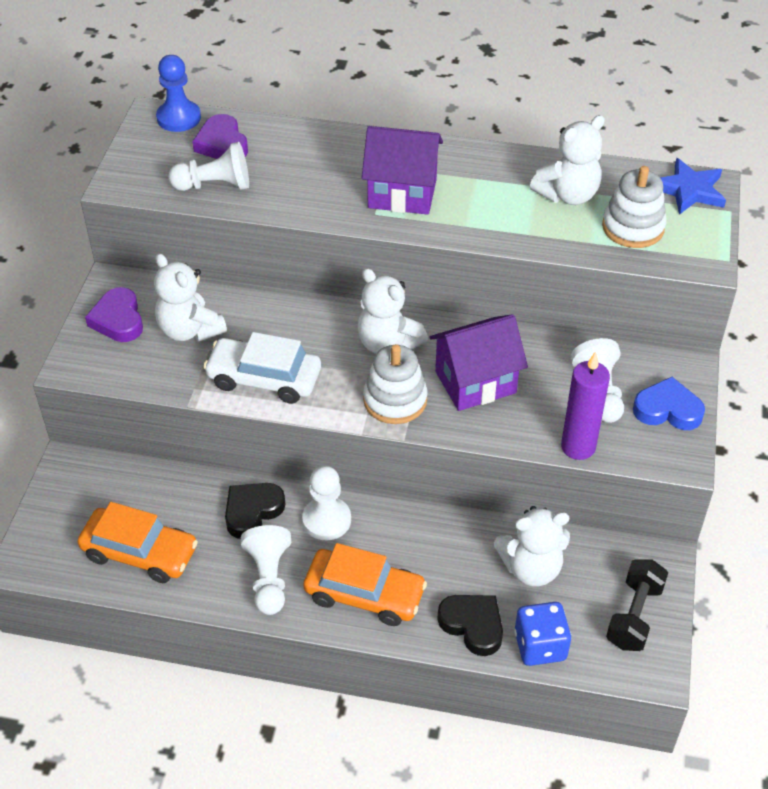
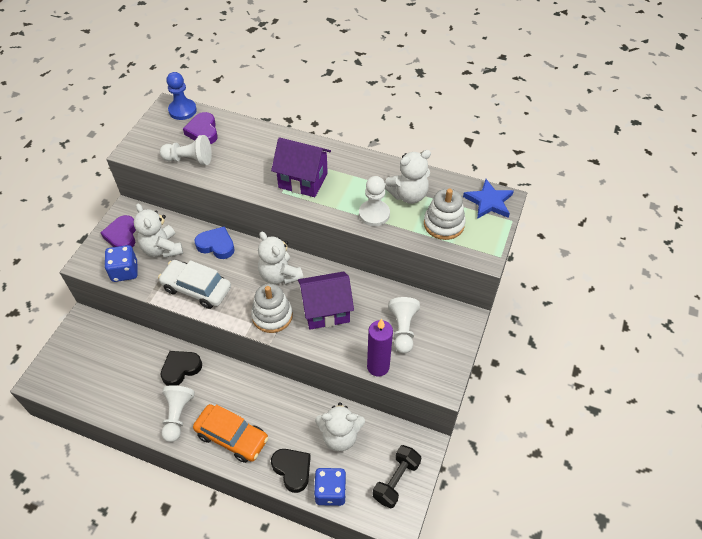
camera: 10 degrees right, 5 degrees up
orange car [78,502,198,583] -> none
white pawn [302,466,351,540] -> white pawn moved to [359,176,390,226]
blue heart [633,377,705,430] -> blue heart moved to [195,226,235,259]
none -> blue dice [104,245,137,282]

